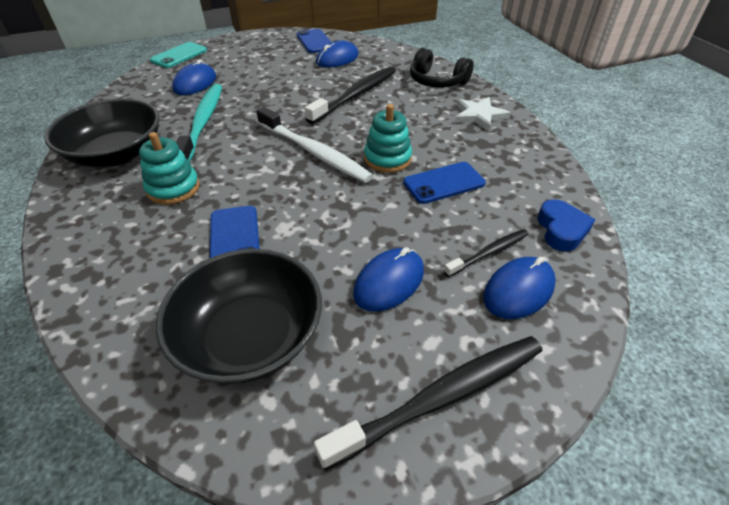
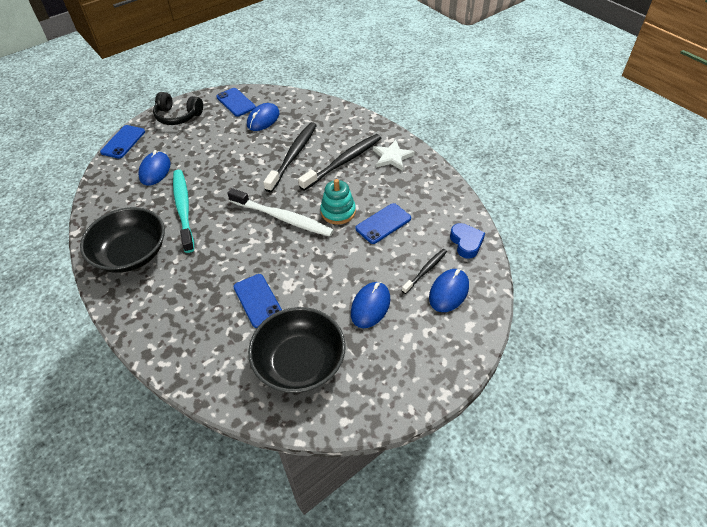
camera: 15 degrees left, 5 degrees up
turquoise stacking toy [139,132,200,205] -> none
turquoise phone [150,42,207,68] -> blue phone [100,125,145,159]
black toothbrush [314,336,542,471] -> black toothbrush moved to [298,134,381,191]
black headphones [410,48,473,88] -> black headphones moved to [153,92,203,125]

